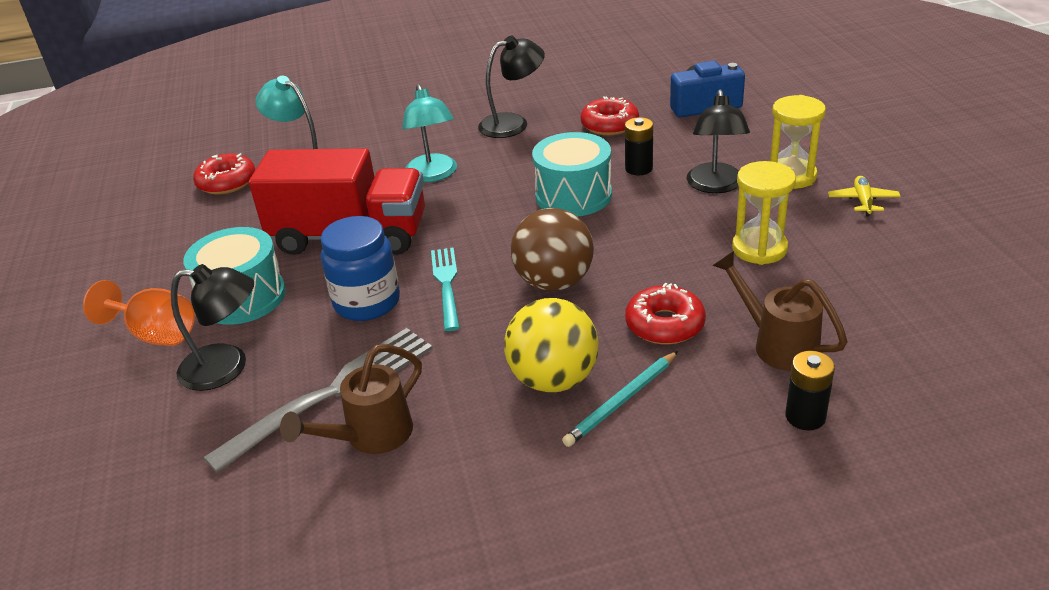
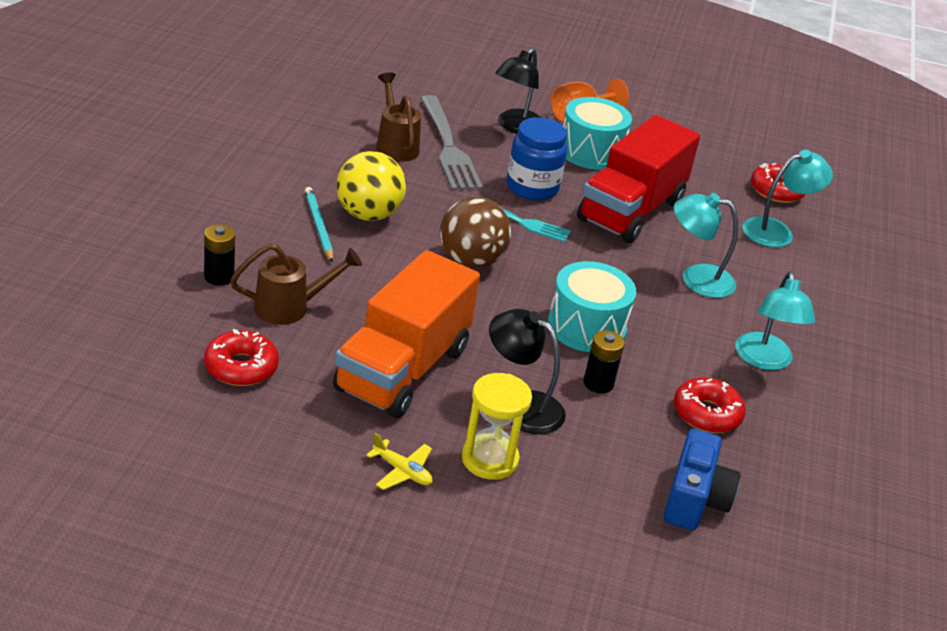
camera: 110 degrees right, 0 degrees up
black lamp [478,36,545,138] -> turquoise lamp [735,271,815,370]
red donut [625,283,706,345] -> red donut moved to [204,329,279,386]
yellow hourglass [732,161,796,265] -> orange truck [333,250,480,418]

